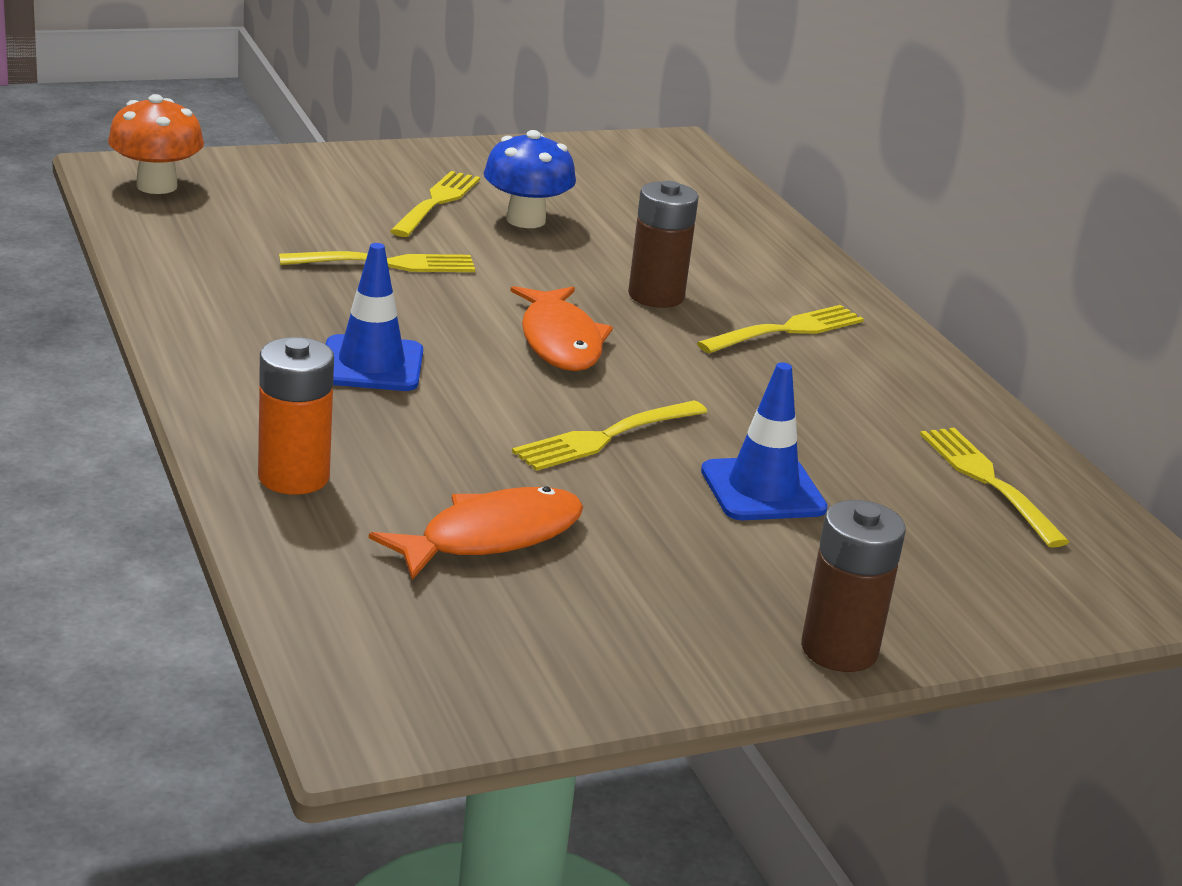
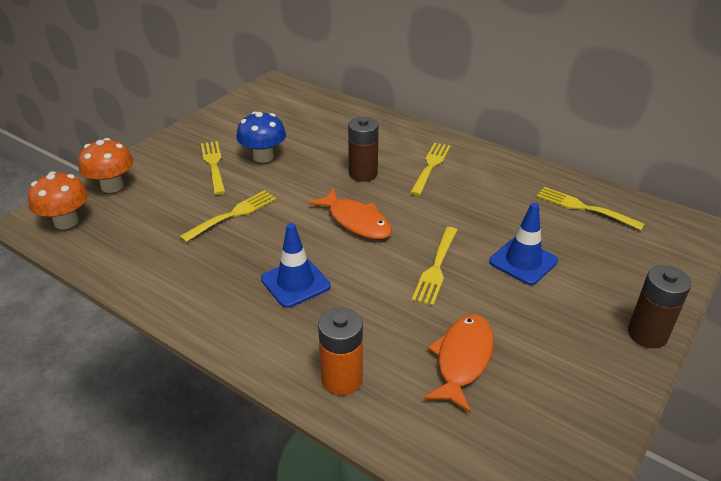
camera: 30 degrees left, 10 degrees up
none -> orange mushroom [78,138,133,193]

